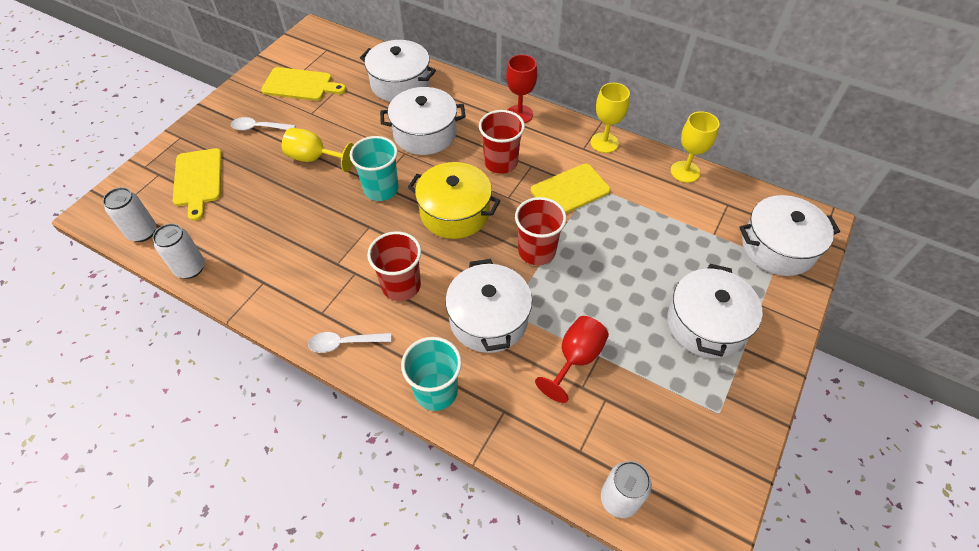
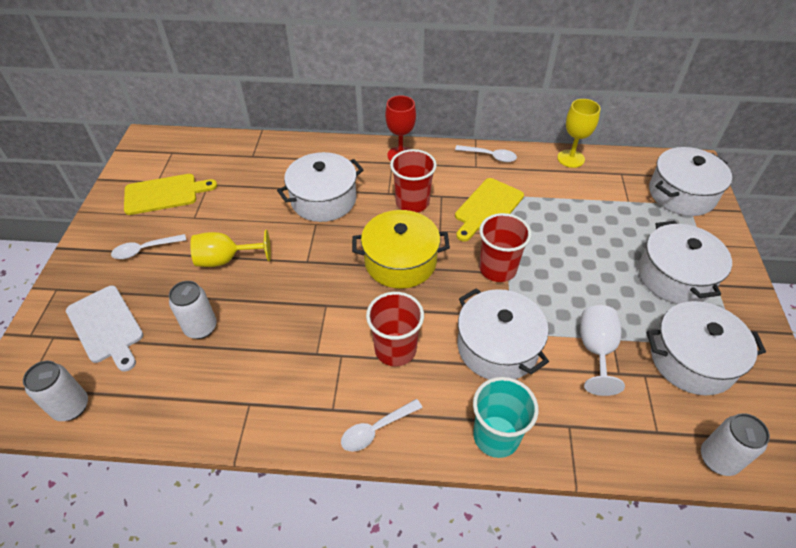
camera: 25 degrees left, 5 degrees down
white can [153,224,205,279] -> white can moved to [169,281,217,339]
yellow cutting board [173,148,222,221] -> white cutting board [66,286,143,372]
turquoise cup [350,136,399,201] -> none
white pot [360,40,436,102] -> white pot moved to [647,301,766,395]
red goblet [535,316,609,403] -> white goblet [580,305,625,396]
yellow goblet [591,83,630,153] -> white spoon [455,145,517,162]

